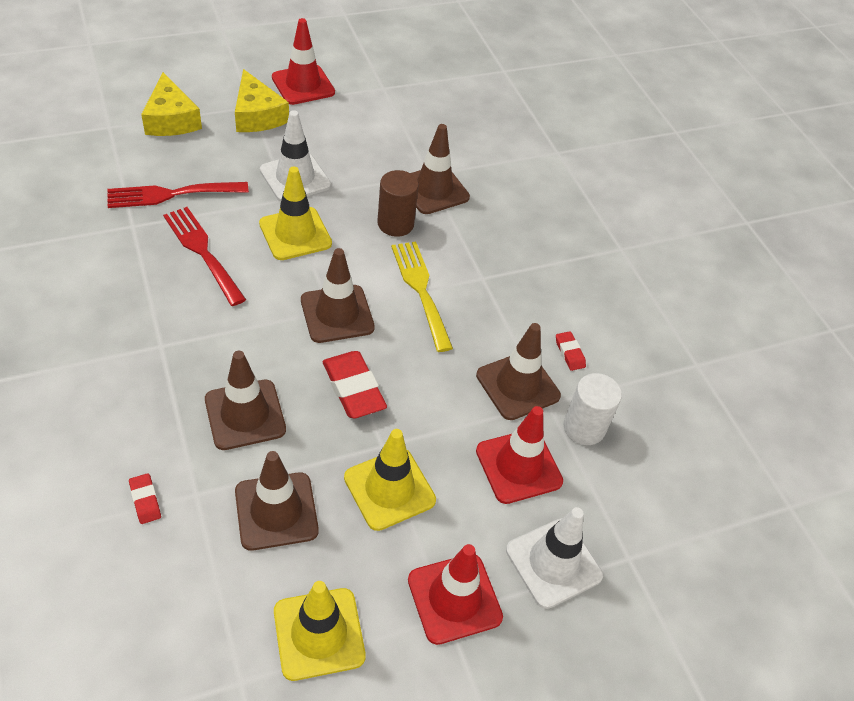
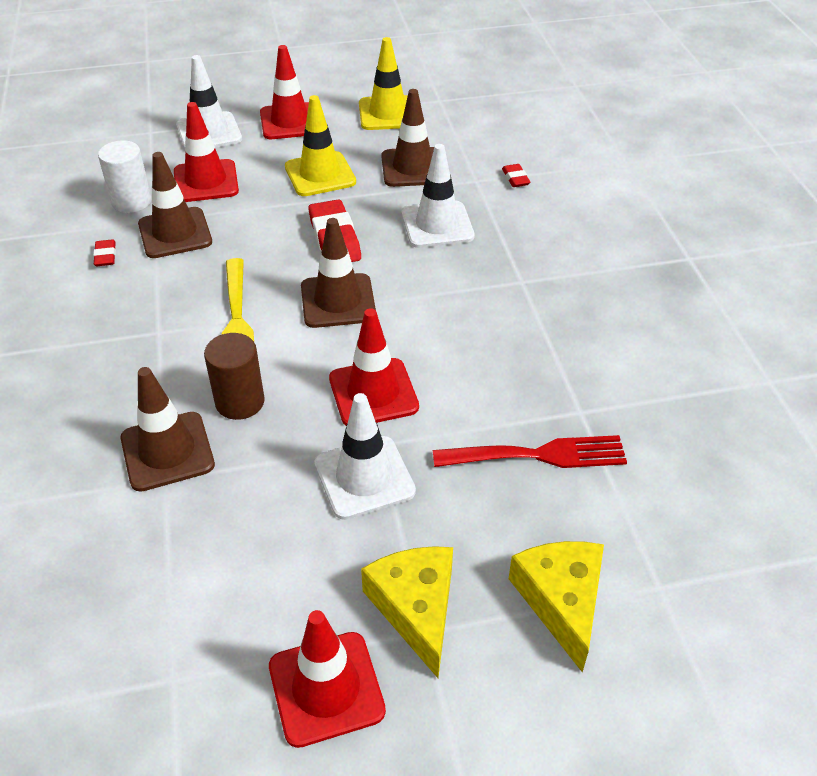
camera: 165 degrees left, 5 degrees down
red fork [163,207,246,306] -> none
brown traffic cone [205,351,286,450] -> white traffic cone [401,144,475,248]
yellow traffic cone [259,166,332,260] -> red traffic cone [329,308,419,426]

